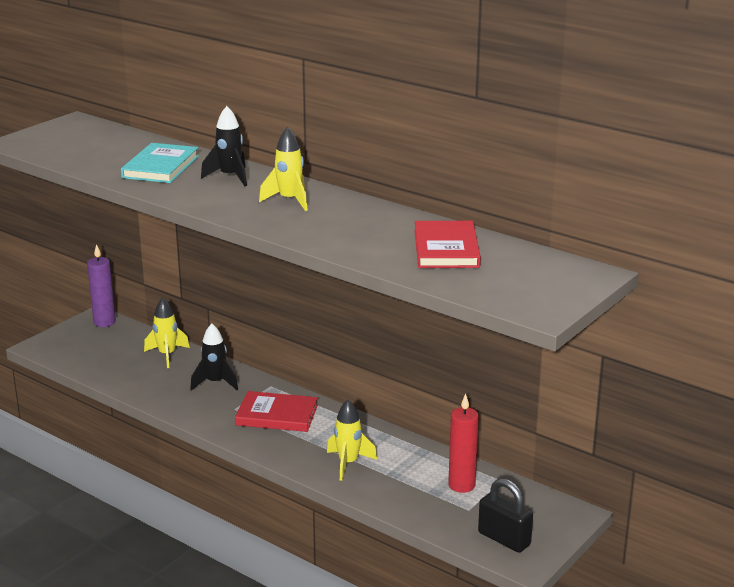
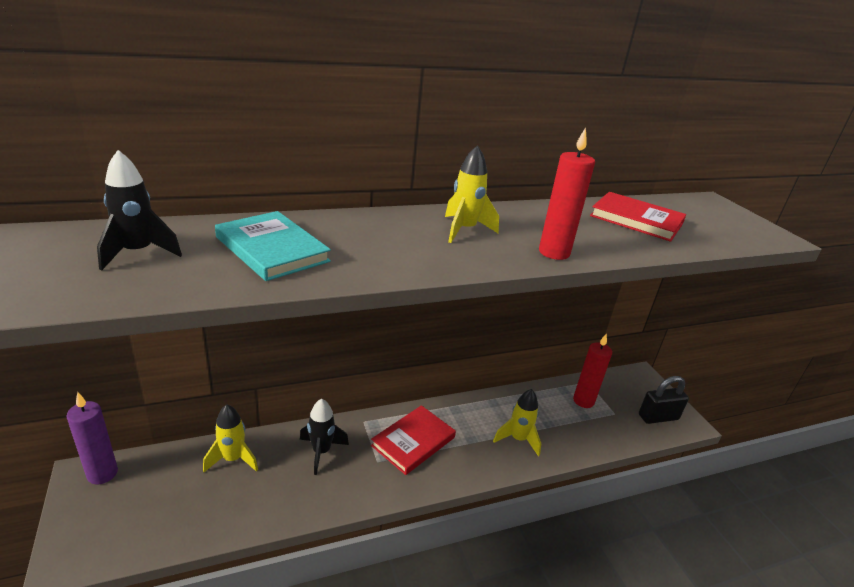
camera: 60 degrees left, 5 degrees up
black rocket [201,106,247,186] -> black rocket moved to [97,150,182,271]
none -> red candle [539,127,595,260]

